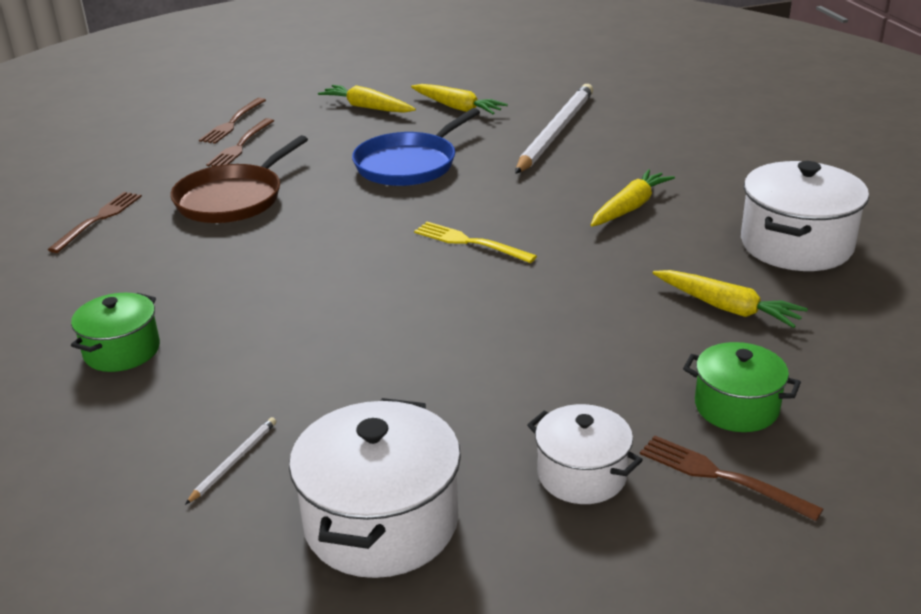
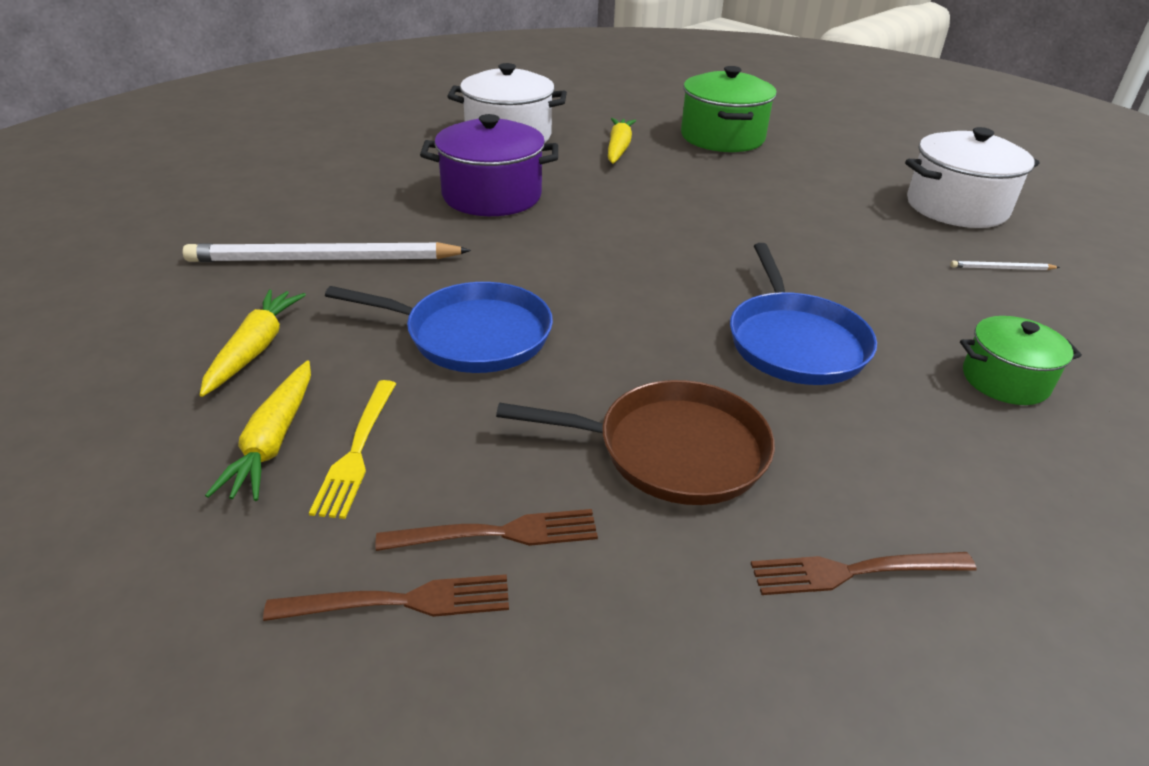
camera: 120 degrees left, 5 degrees up
yellow fork [414,222,537,263] -> yellow fork moved to [309,380,396,519]
white pot [527,404,643,504] -> none
yellow carrot [591,169,675,227] -> purple pot [420,114,558,216]
brown fork [640,435,823,521] -> none
green pot [683,342,801,432] -> green pot [681,66,777,152], size x1.65
none -> blue pan [730,243,877,385]

